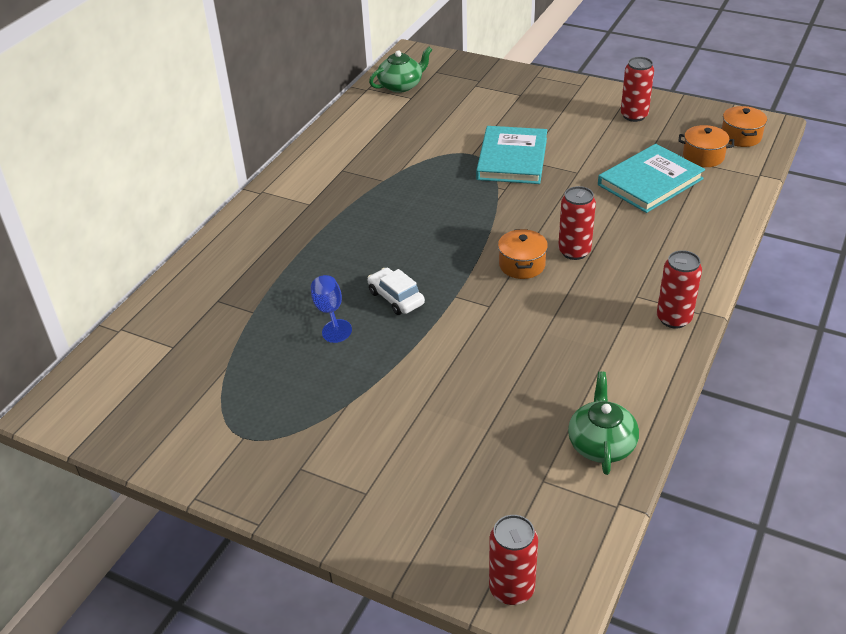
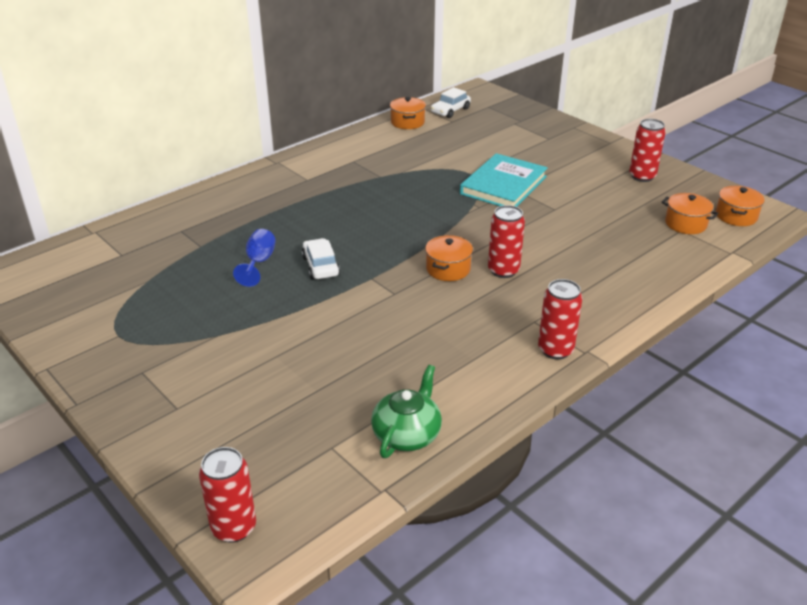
camera: 20 degrees right, 5 degrees down
green teapot [369,47,432,93] -> white car [431,87,471,118]
turquoise book [598,144,705,213] -> none
none -> orange pot [390,97,426,129]

